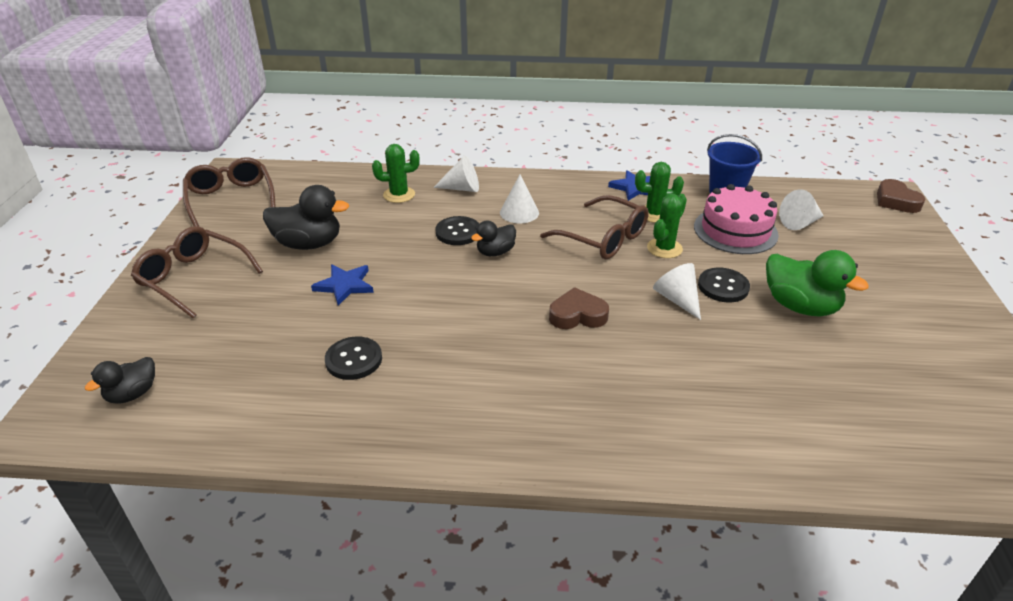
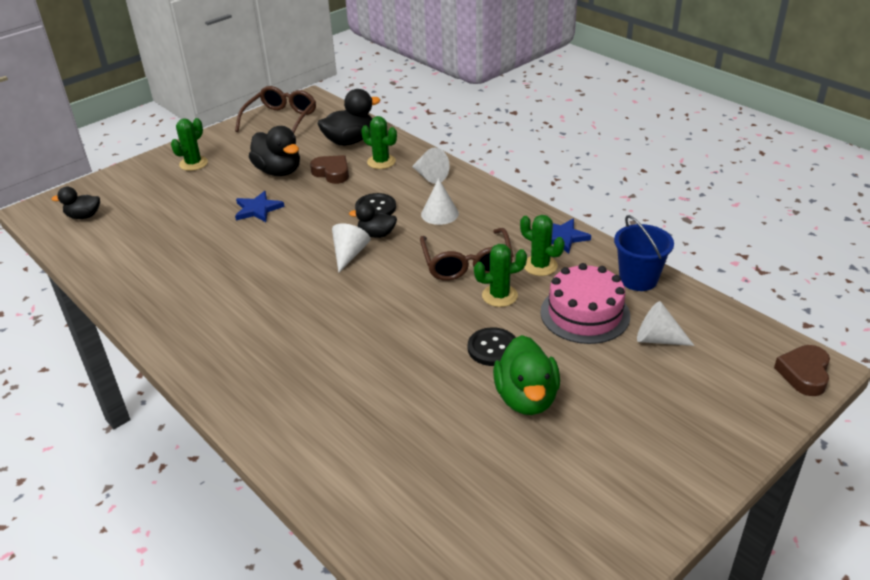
camera: 45 degrees right, 0 degrees up
brown glasses [131,226,263,319] -> green cactus [171,118,208,171]
black button [325,336,382,380] -> none
brown heart [549,287,609,329] -> brown heart moved to [310,155,349,184]
white cone [653,263,701,320] -> white cone moved to [332,223,370,273]
none -> black duck [317,89,381,146]

